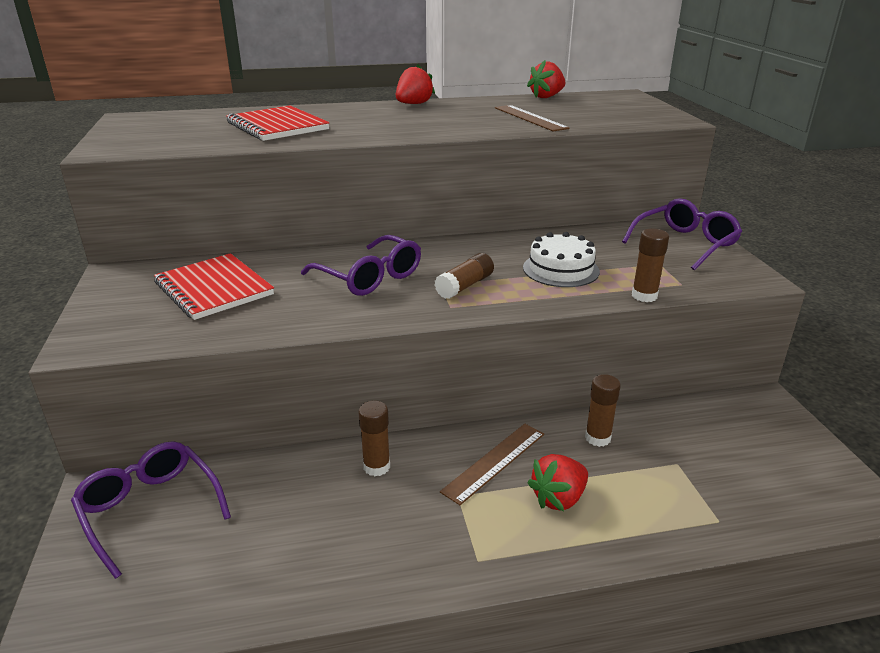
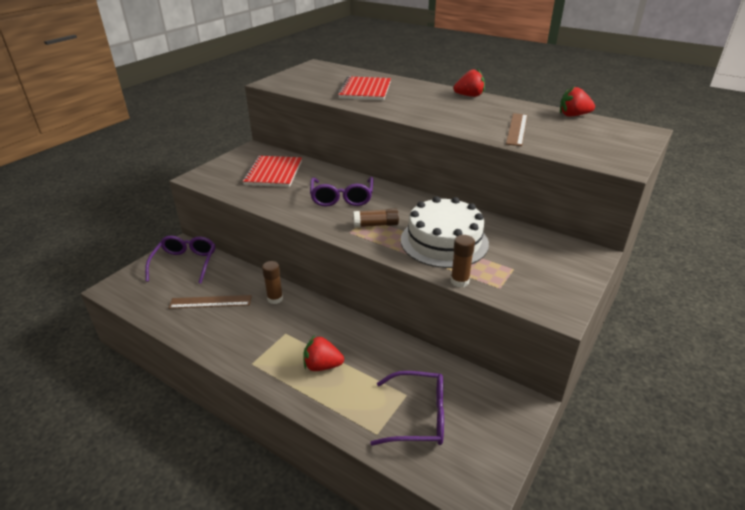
camera: 45 degrees right, 5 degrees up
brown ruler [440,424,544,505] -> brown ruler moved to [169,295,252,309]
white cake [523,232,600,287] -> white cake [401,196,489,268], size x1.60
brown glue stick [585,374,621,447] -> none
purple glasses [622,198,742,270] -> purple glasses moved to [370,371,444,446]

